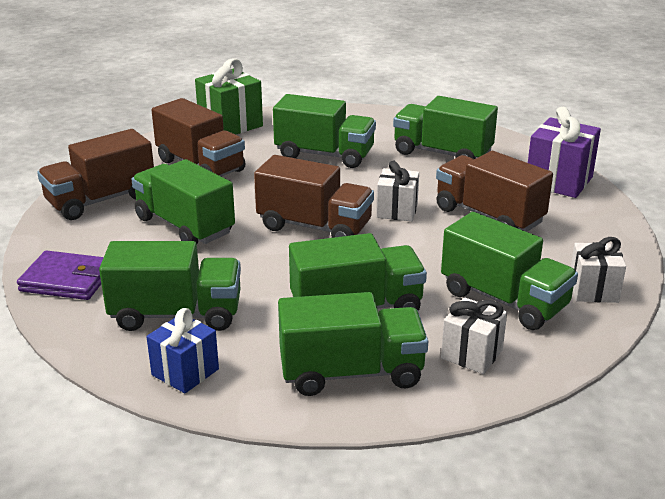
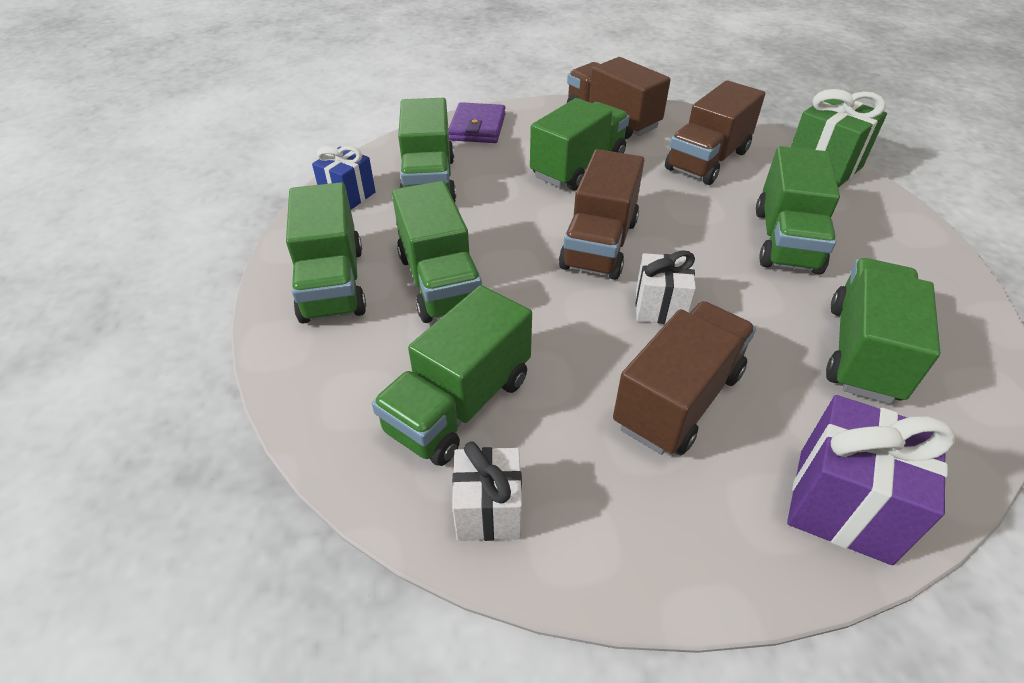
camera: 85 degrees right, 15 degrees up
white gift [441,298,507,374] -> none

